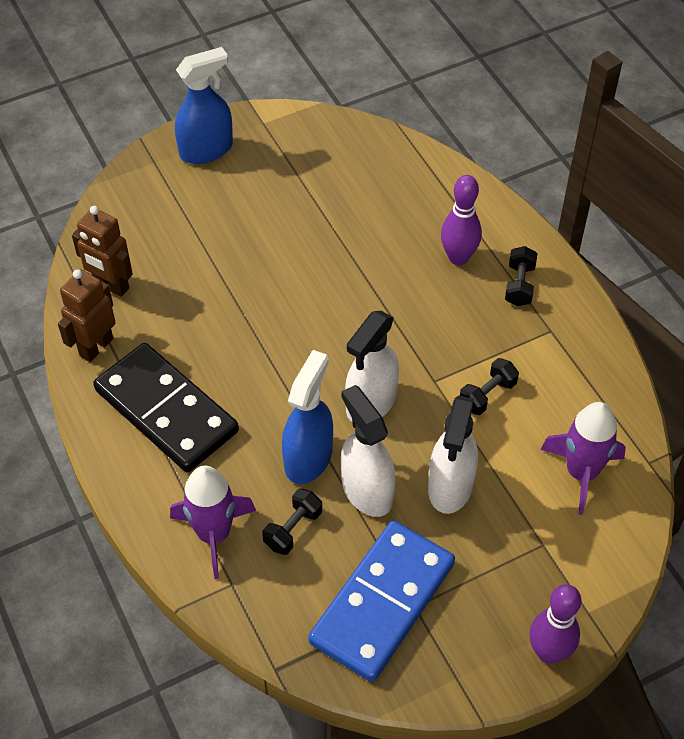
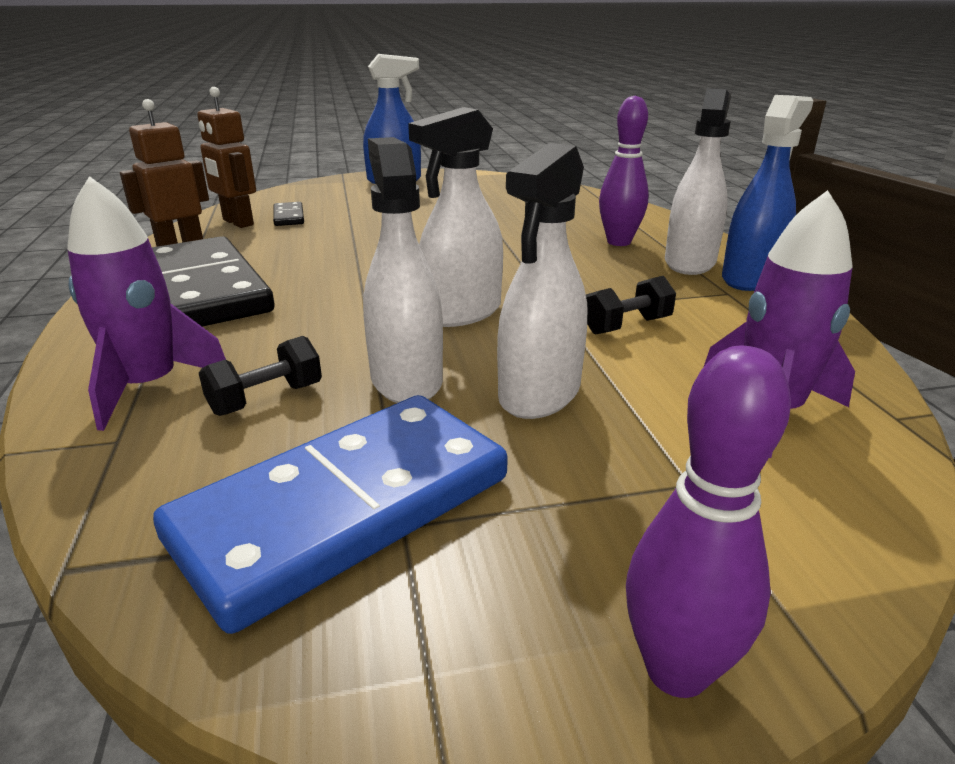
camera: 15 degrees right, 25 degrees down
blue spray bottle [282,350,333,484] -> blue spray bottle moved to [722,95,813,291]
black dumbbell [505,246,537,306] -> white spray bottle [665,89,731,275]
none -> black domino [273,202,304,226]

